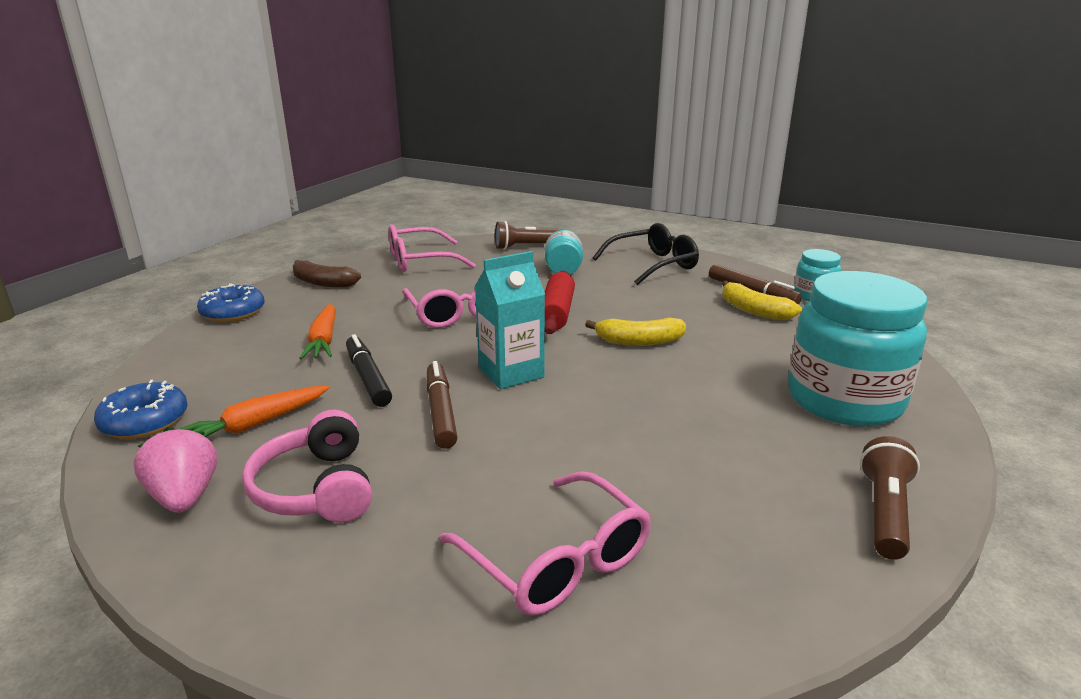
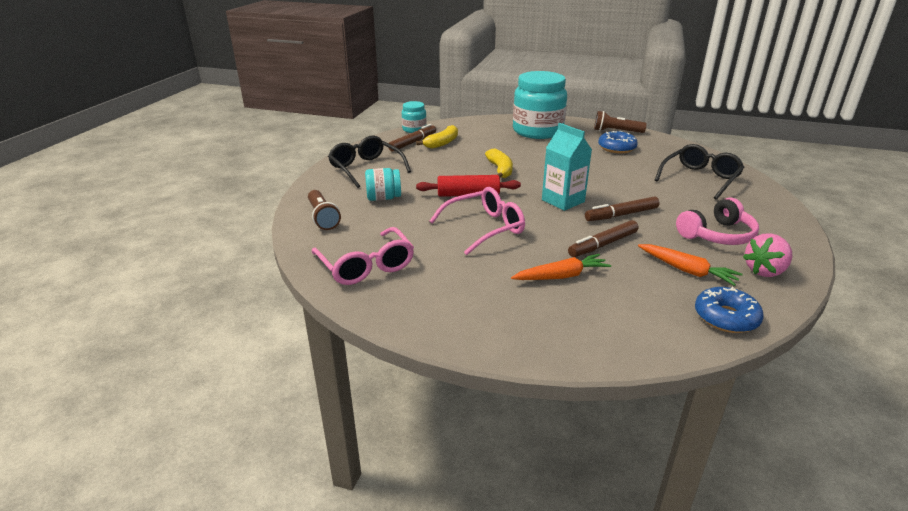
camera: 100 degrees left, 5 degrees up
blue donut [197,283,265,322] -> blue donut moved to [598,131,638,153]
brown banana [293,260,361,288] -> none
black marker [346,334,392,407] -> brown marker [568,220,639,257]
pink glasses [439,471,651,616] -> black glasses [655,144,745,200]

